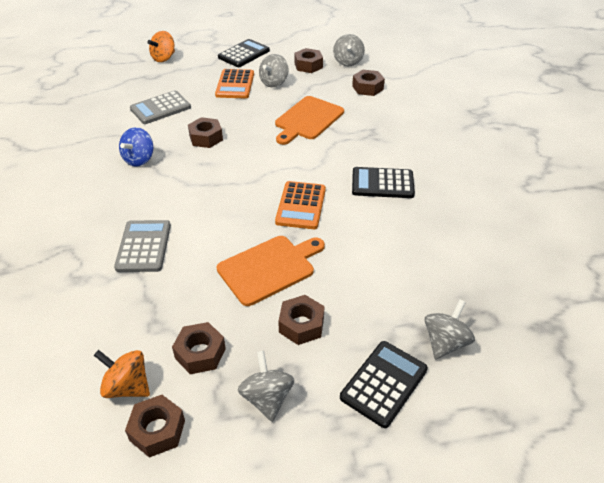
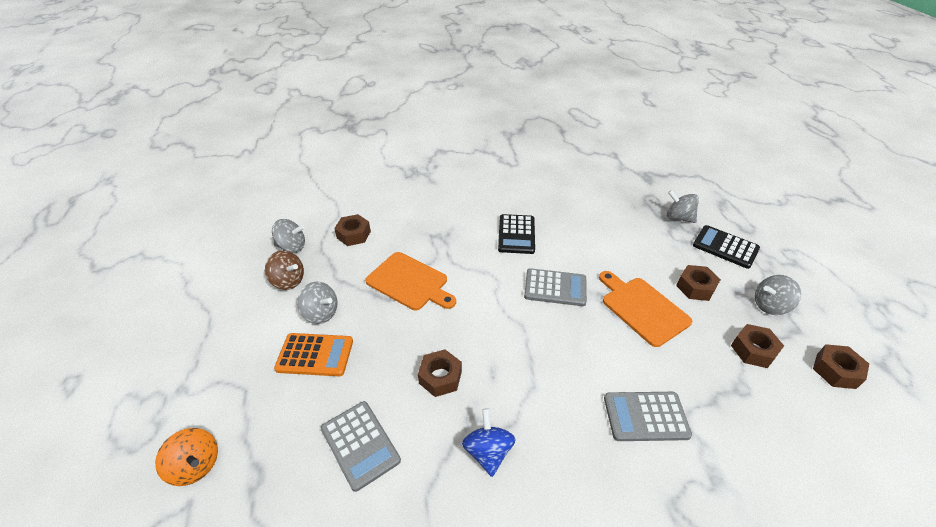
camera: 90 degrees left, 0 degrees up
orange spinning top [94,350,150,398] -> none
blue spinning top [119,127,153,167] -> blue spinning top turned 120 degrees counterclockwise [462,408,516,477]
black calculator [218,39,270,67] -> none
orange calculator [275,181,326,229] -> grey calculator [524,268,587,306]
brown nut [294,48,323,73] -> brown spinning top [265,250,304,290]

